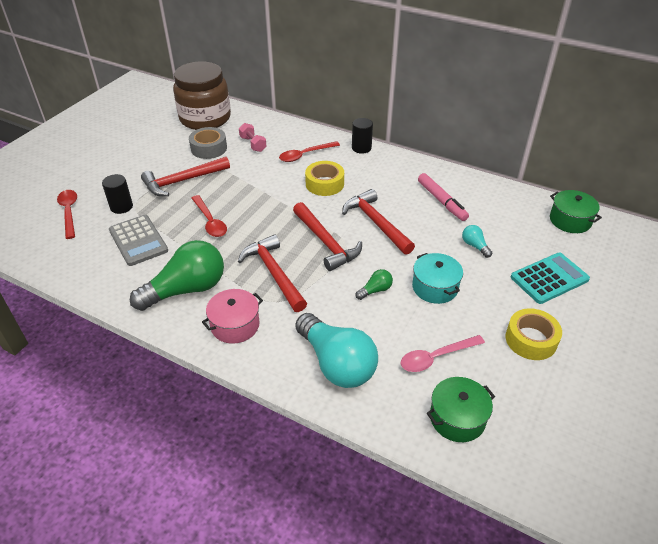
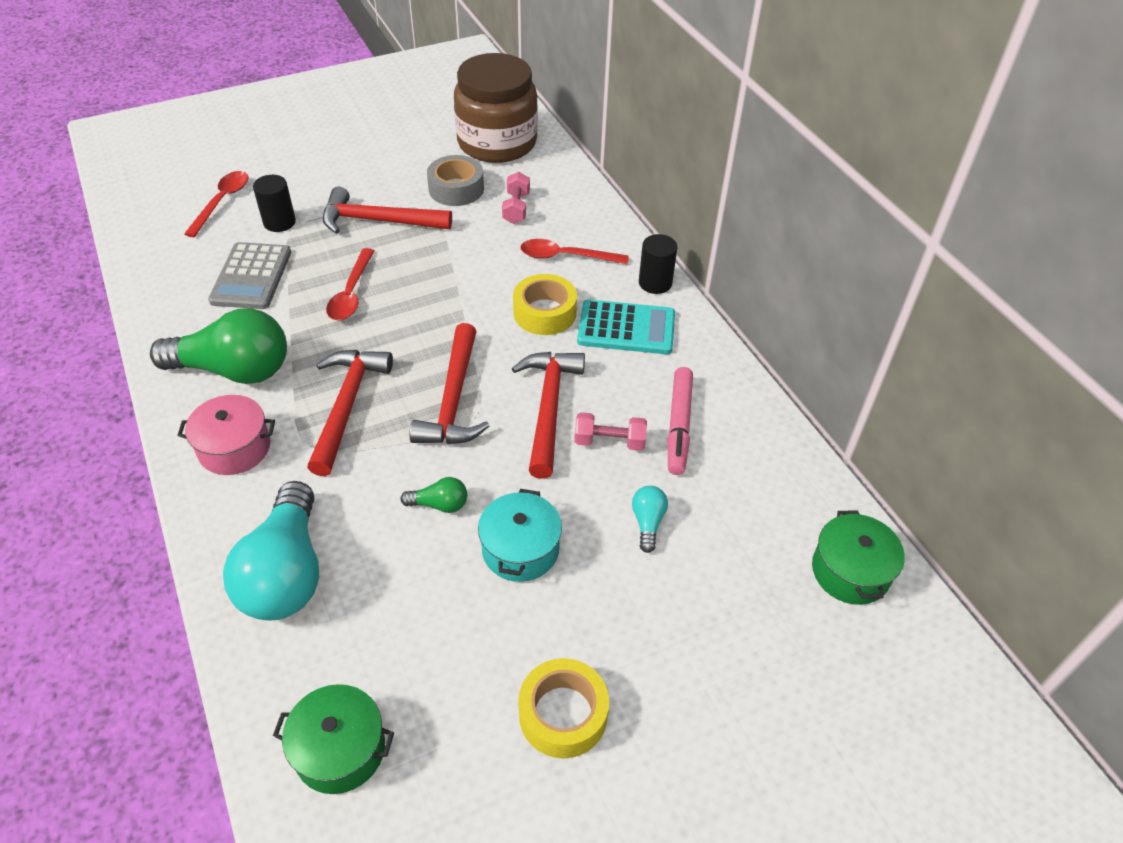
camera: 35 degrees right, 5 degrees up
pink spoon [401,335,485,372] -> none
turquoise calculator [511,253,590,304] -> turquoise calculator moved to [577,299,675,354]
none -> pink dumbbell [574,412,647,451]

